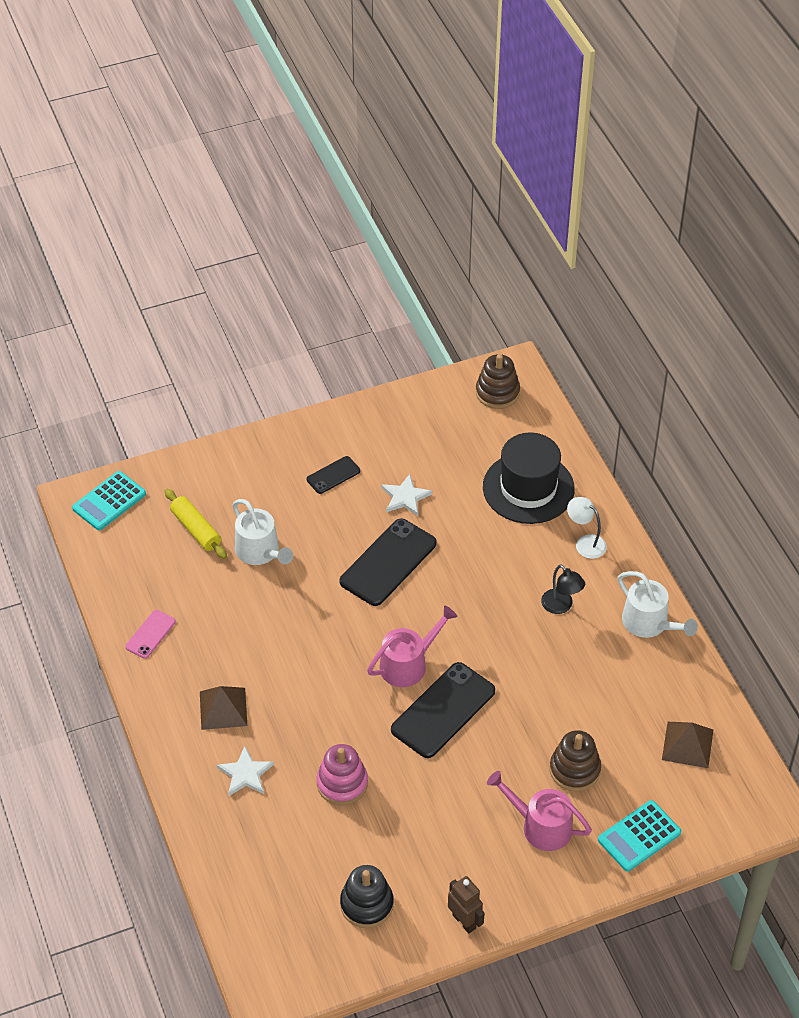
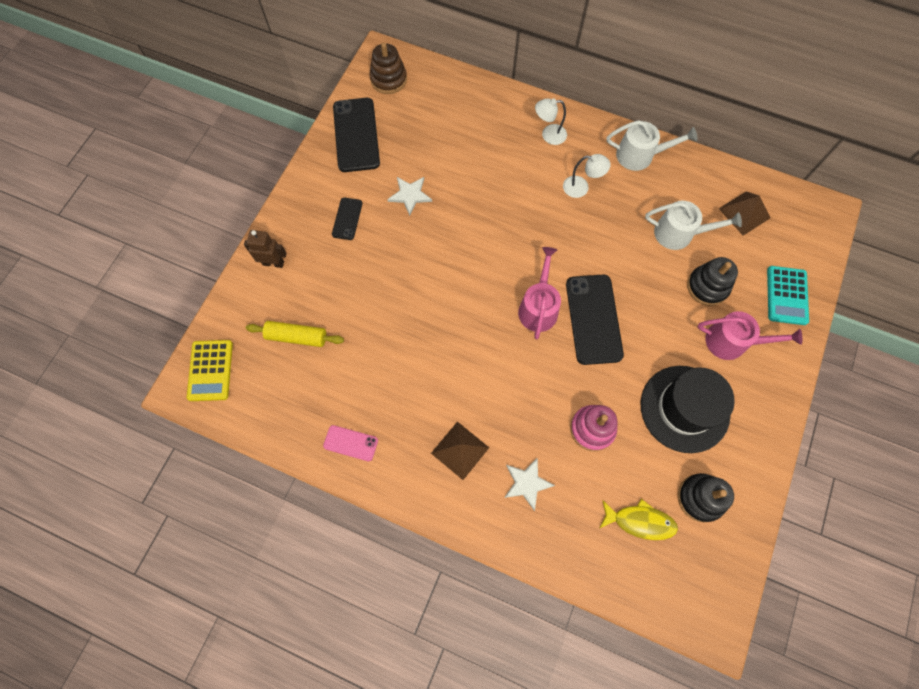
camera: 45 degrees left, 20 degrees up
turquoise calculator [72,471,146,530] -> yellow calculator [187,340,233,401]
pink phone [125,610,176,659] -> pink phone turned 60 degrees counterclockwise [323,425,378,461]
white watering can [233,499,293,565] -> white watering can moved to [645,201,742,250]
black phone [340,519,437,606] -> black phone moved to [333,98,380,172]
brown robot [448,876,485,934] -> brown robot moved to [244,230,287,268]
black hat [483,432,575,524] -> black hat moved to [641,366,735,453]
pink watering can [487,771,592,851] -> pink watering can turned 150 degrees counterclockwise [698,311,802,360]
black lamp [541,564,585,614] -> white lamp [563,154,611,198]
brown stacking toy [550,730,601,792] -> black stacking toy [687,257,738,306]
none -> yellow fish [600,499,678,540]

